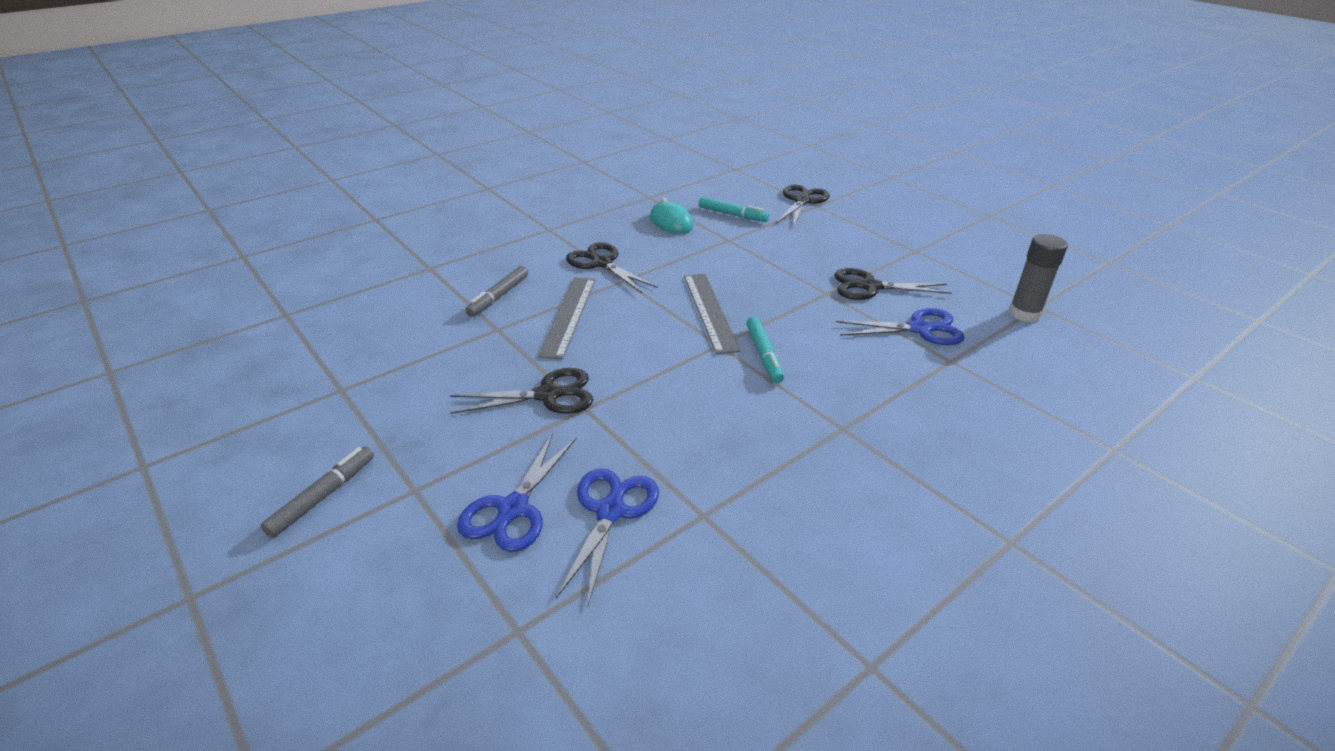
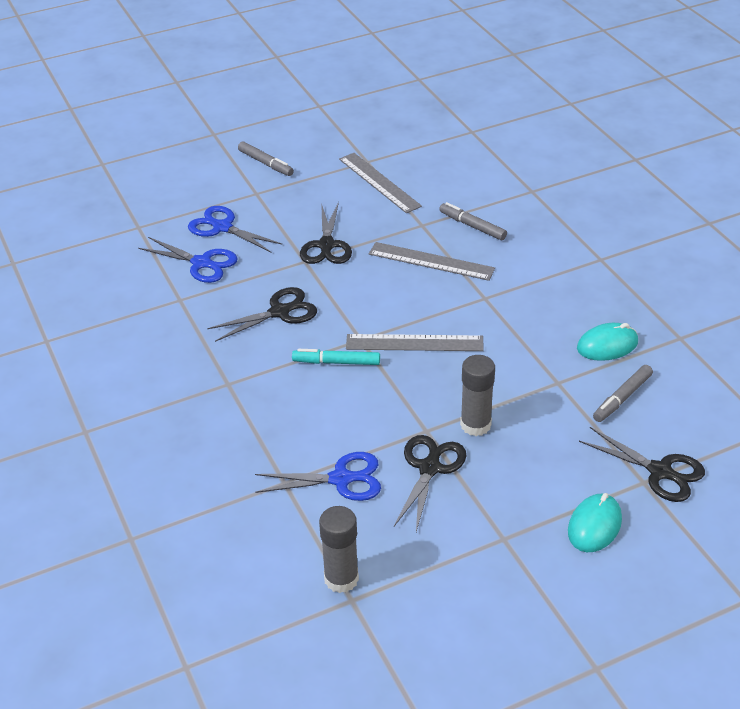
camera: 105 degrees right, 5 degrees up
black scissors [566,242,658,293] -> black scissors moved to [207,287,317,342]
turquoise marker [698,197,769,222] -> grey marker [593,365,653,422]
blue scissors [836,308,965,345] -> blue scissors turned 105 degrees counterclockwise [255,452,381,501]
none -> grey ruler [339,153,422,213]
none -> grey glue stick [460,355,495,436]
none -> turquoise mouse [568,493,622,552]

